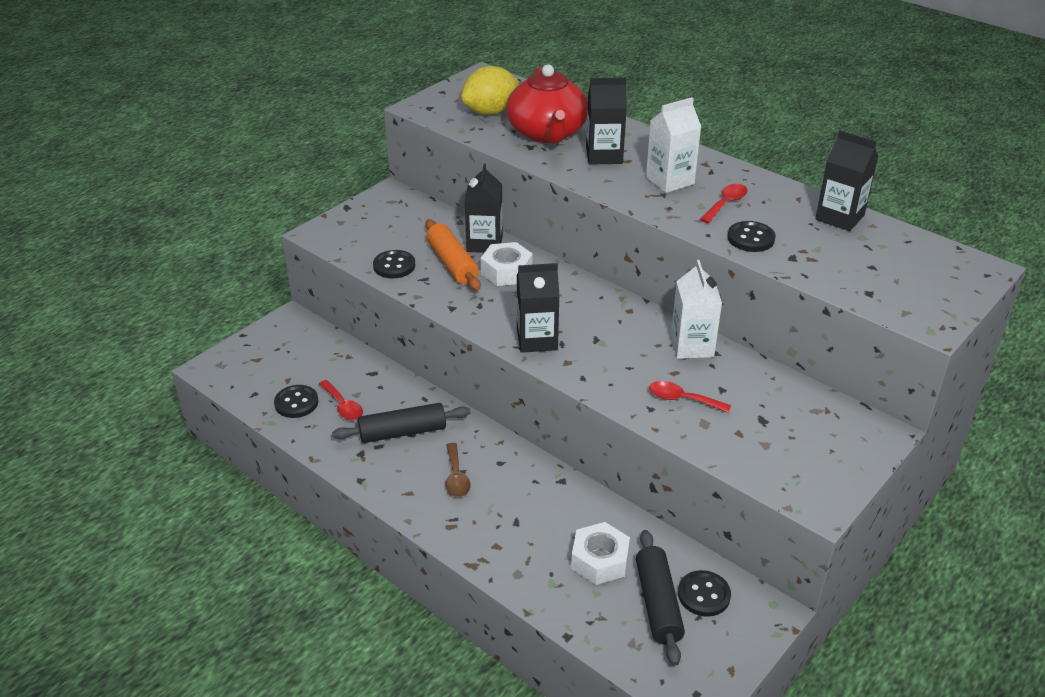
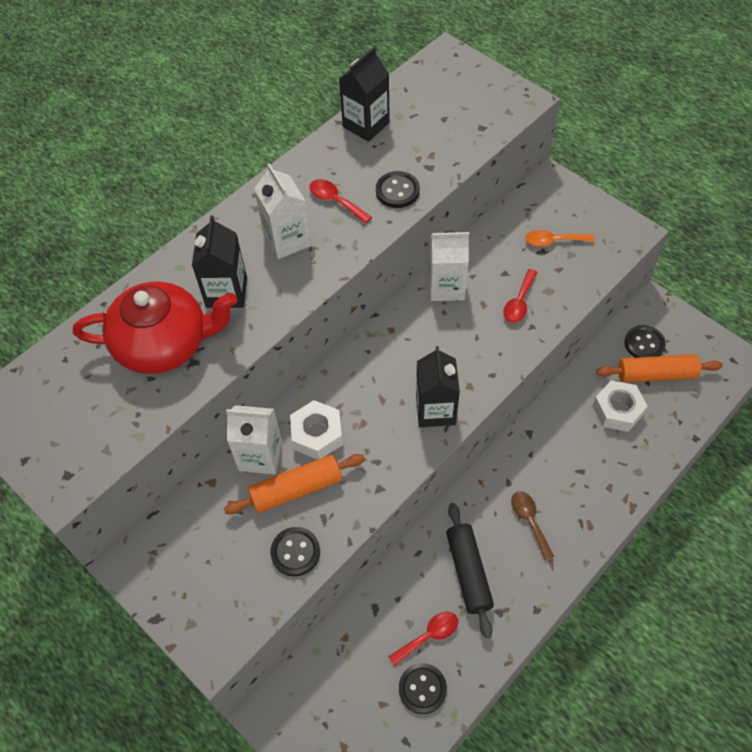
camera: 85 degrees left, 20 degrees up
brown spoon [446,443,471,497] -> brown spoon turned 105 degrees counterclockwise [511,491,554,560]
yellow lemon [461,66,519,115] -> none
black carton [465,163,503,253] -> white carton [226,405,282,475]
black rolling pin [636,530,685,666] -> orange rolling pin [596,355,723,382]
none -> orange spoon [525,230,594,247]

